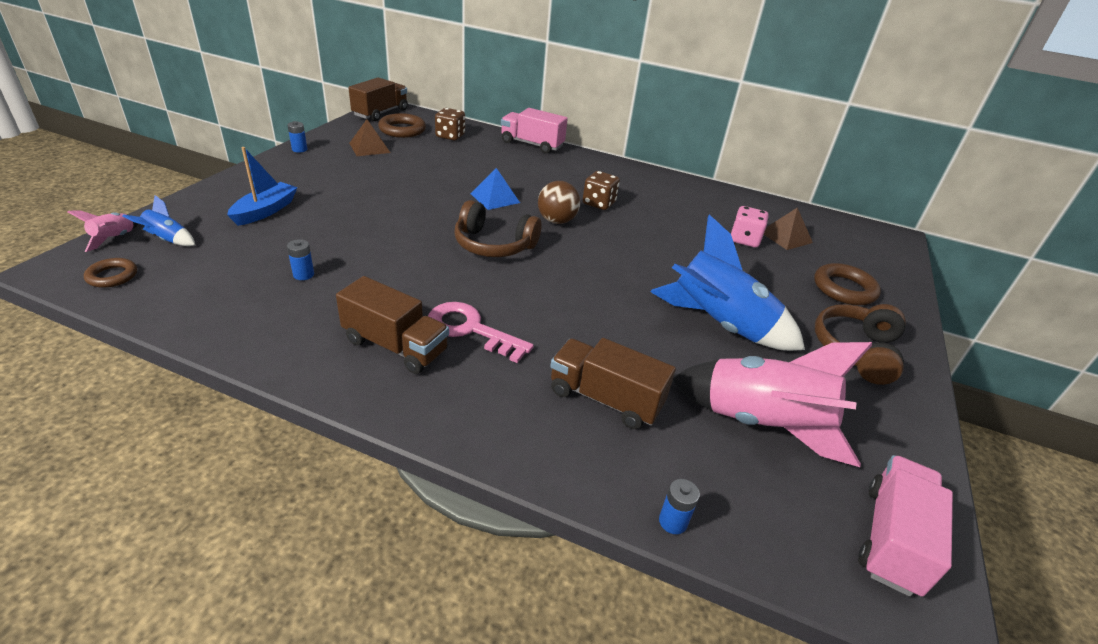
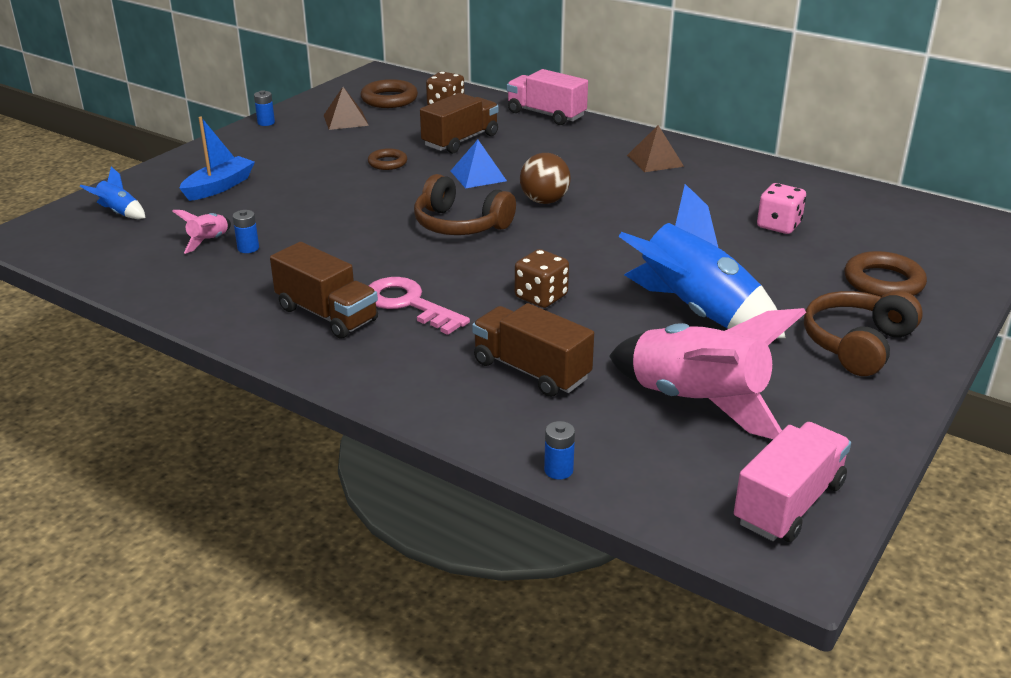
camera: 15 degrees right, 5 degrees down
pink rocket [67,211,138,252] -> pink rocket moved to [172,210,231,254]
brown ring [84,258,137,288] -> brown ring moved to [368,148,407,170]
brown truck [348,77,408,121] -> brown truck moved to [420,93,499,153]
brown dice [583,171,620,210] -> brown dice moved to [515,249,569,308]
brown pyramid [764,208,813,250] -> brown pyramid moved to [627,125,684,172]

